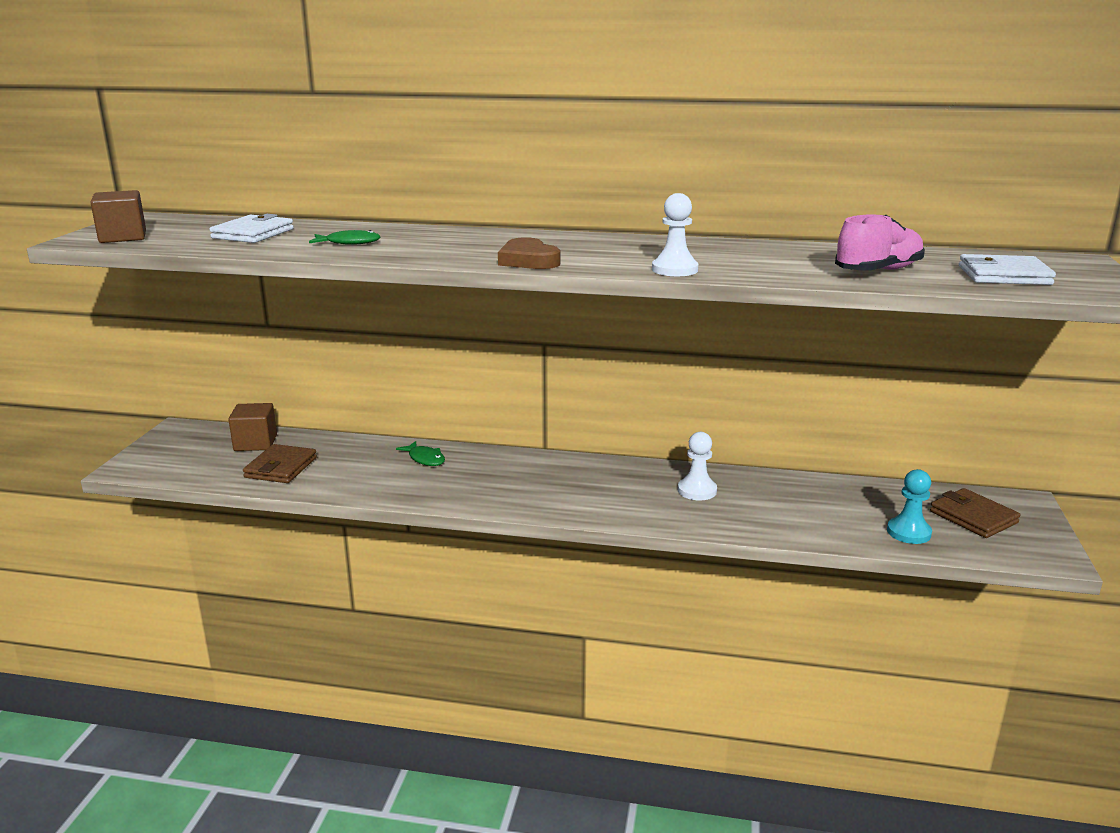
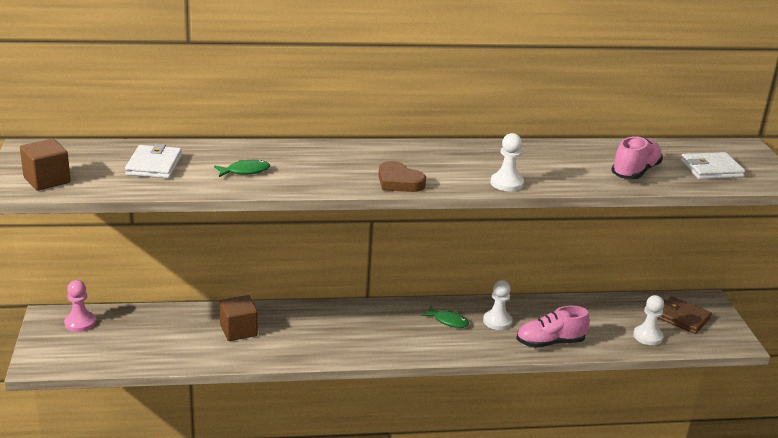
camera: 20 degrees left, 5 degrees up
brown cube [228,403,277,451] -> brown cube moved to [220,295,258,341]
brown wallet [243,444,317,483] -> none
green fish [396,441,445,466] -> green fish moved to [421,306,469,328]
turquoise pawn [887,469,932,544] -> white pawn [633,295,664,345]
none -> pink pawn [64,280,96,332]
none -> pink shoe [517,306,590,348]

